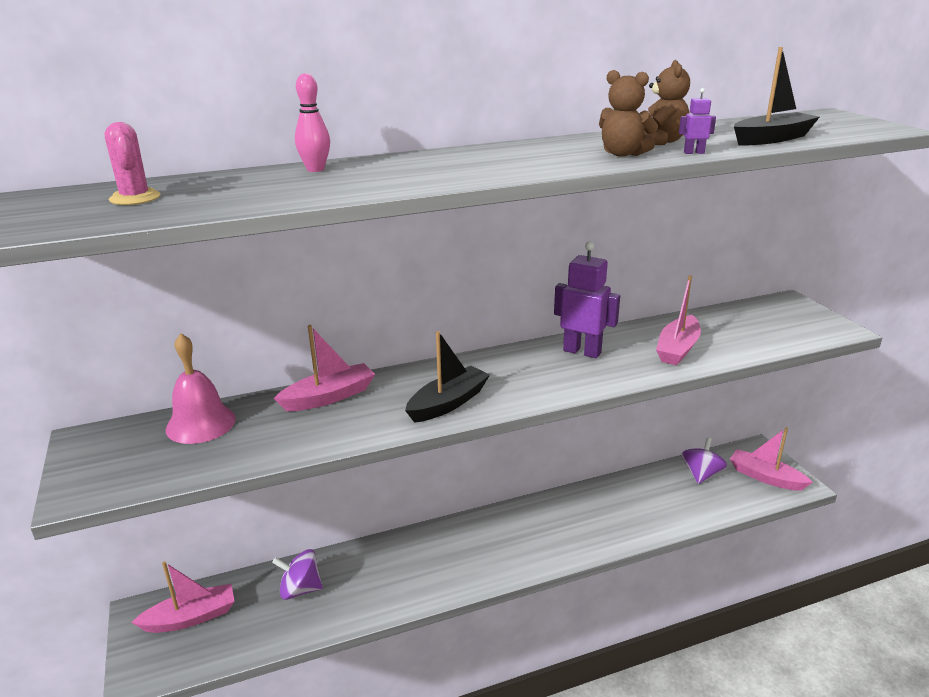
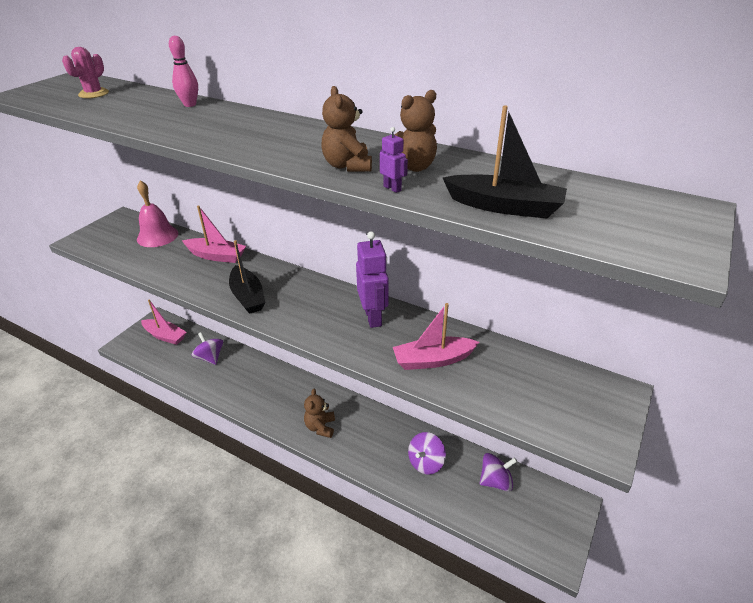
camera: 50 degrees right, 10 degrees up
black boat [405,331,490,423] -> black boat turned 60 degrees clockwise [229,240,265,314]
pink boat [730,427,813,491] -> none
none -> brown teddy bear [304,389,335,438]
none -> purple spinning top [408,432,446,474]

